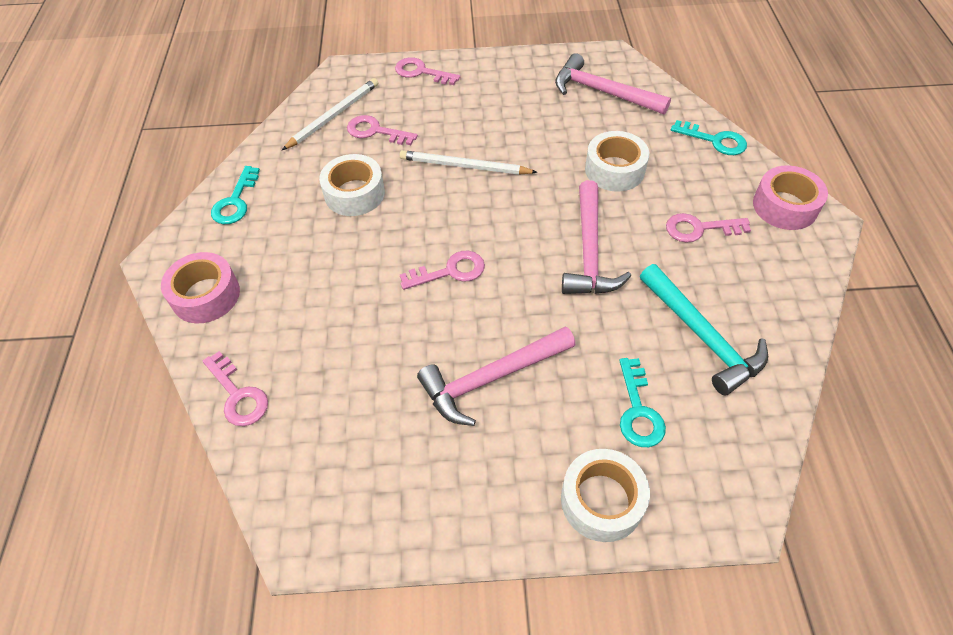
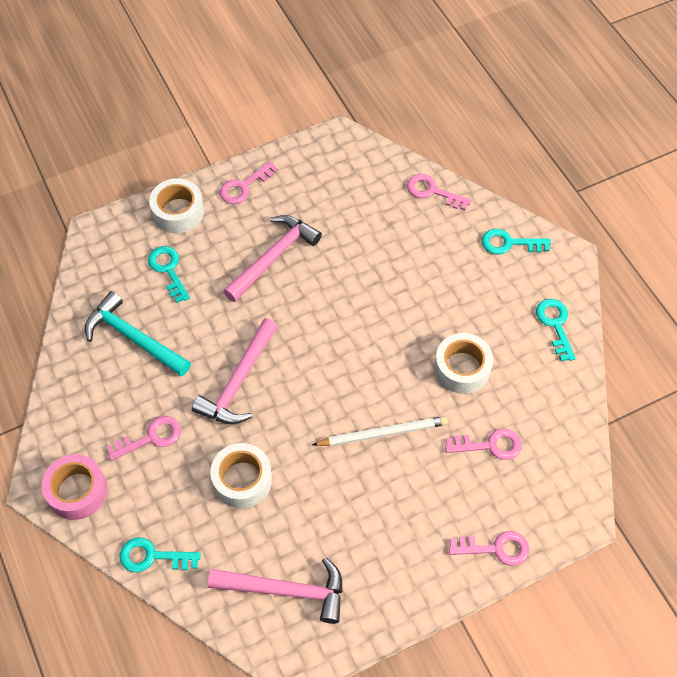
camera: 155 degrees right, 5 degrees up
pink tape [161,252,240,323] -> turquoise key [482,229,551,254]
white pencil [282,78,378,150] -> none
pink key [400,251,485,290] -> pink key moved to [219,161,278,204]
pink hammer [562,180,631,294] -> pink hammer turned 135 degrees counterclockwise [192,318,278,424]

